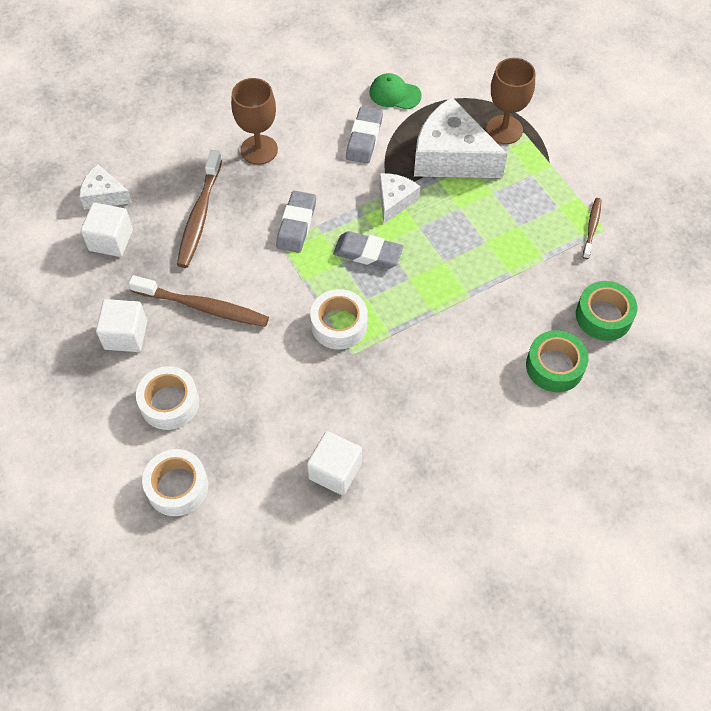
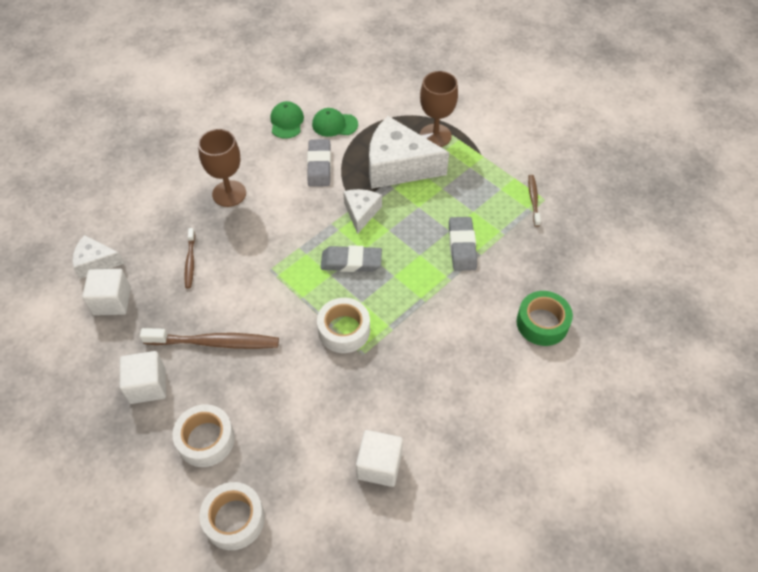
camera: 15 degrees left, 5 degrees down
brown toothbrush [177,150,222,268] -> brown toothbrush [185,228,195,288], size x0.55
grey eraser [276,191,316,253] -> grey eraser moved to [449,217,477,271]
green tape [576,281,637,341] -> none
none -> green cap [271,101,304,139]

